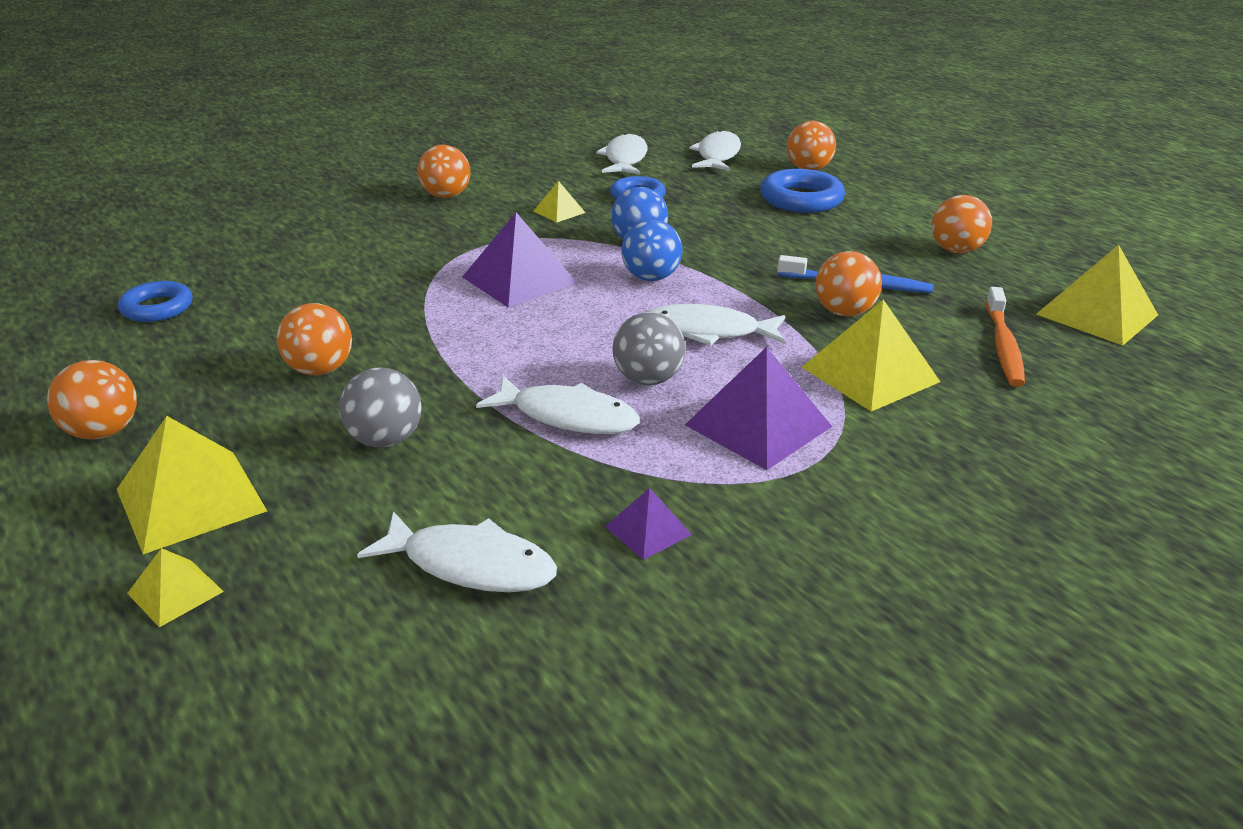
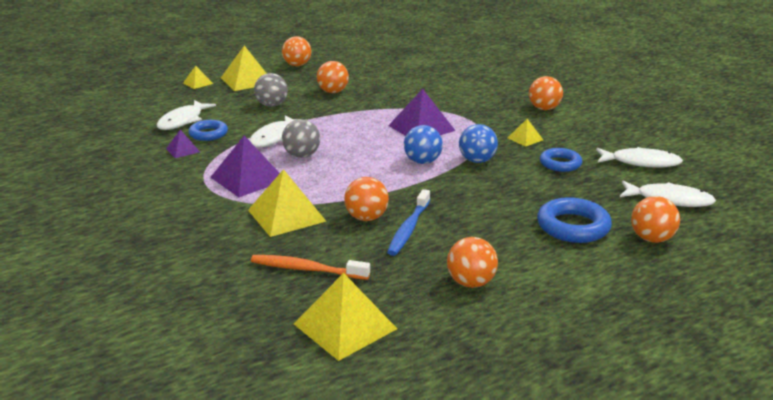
camera: 95 degrees right, 5 degrees down
blue ring [118,281,193,322] -> blue ring moved to [188,120,228,141]
white fish [648,304,785,346] -> none

